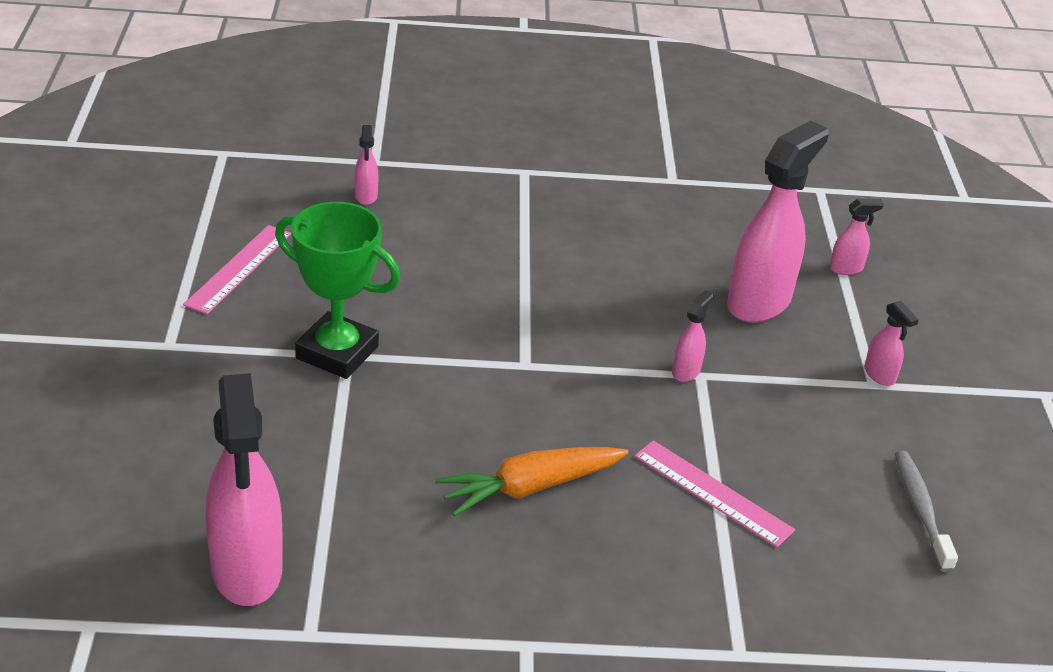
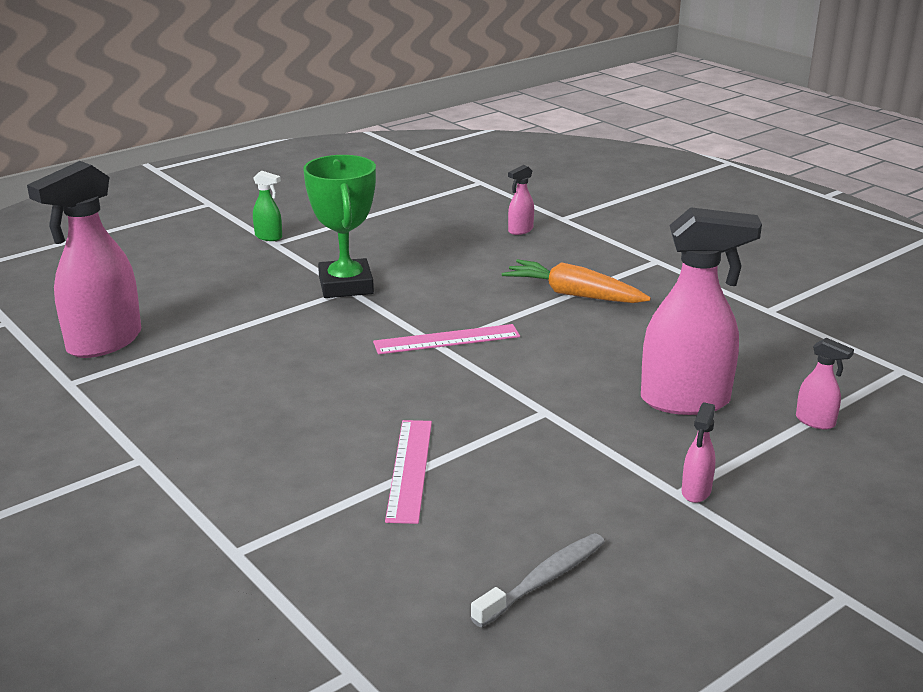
camera: 55 degrees right, 10 degrees down
pink ruler [183,225,291,314] -> pink ruler moved to [373,324,520,355]
orange carrot [435,447,629,517] -> orange carrot moved to [502,259,651,303]
pink spray bottle [672,290,714,382] -> none
none -> green spray bottle [253,171,282,241]

